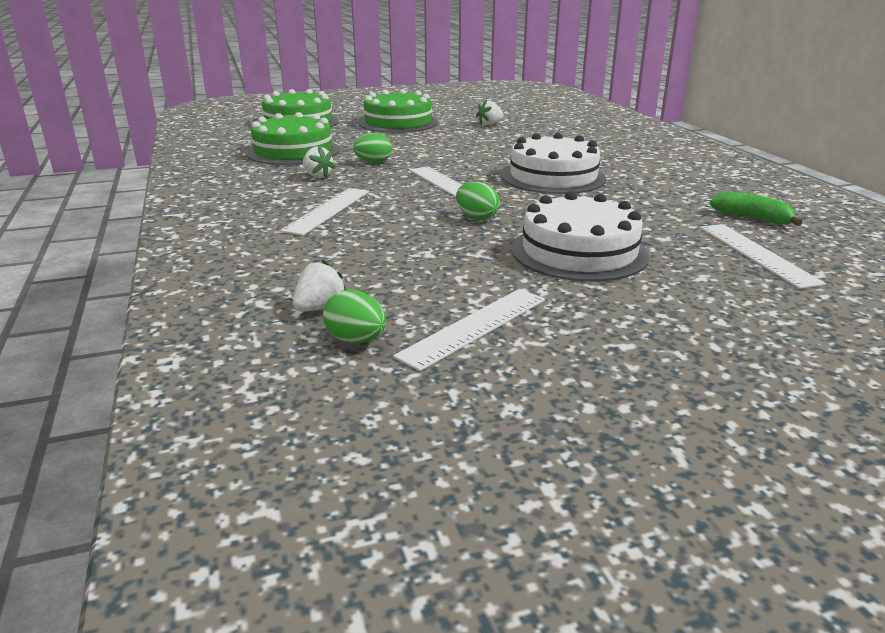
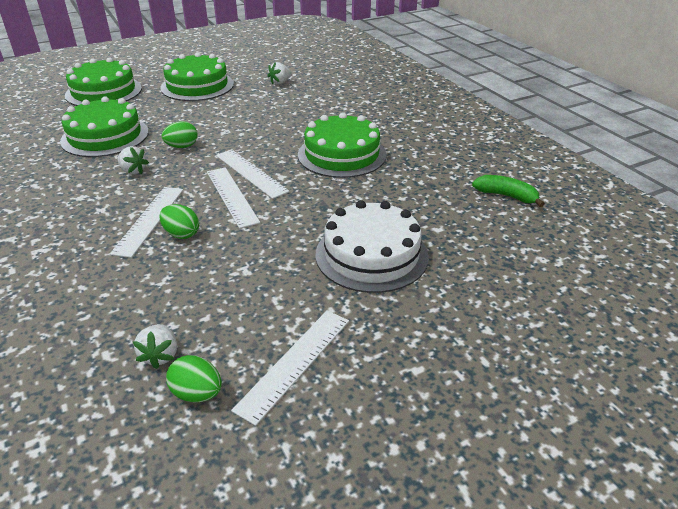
camera: 10 degrees left, 10 degrees up
white strawberry [293,259,347,312] -> white strawberry turned 150 degrees clockwise [133,324,177,369]
green egg [456,182,500,220] -> green egg moved to [160,204,199,239]
white cake [502,133,606,194] -> green cake [298,112,387,178]
white ruler [700,224,826,289] -> white ruler moved to [207,167,260,229]

